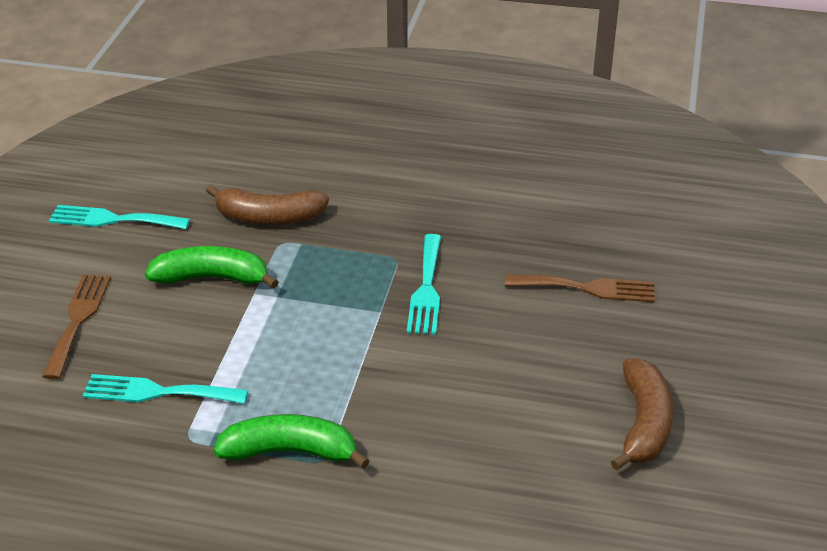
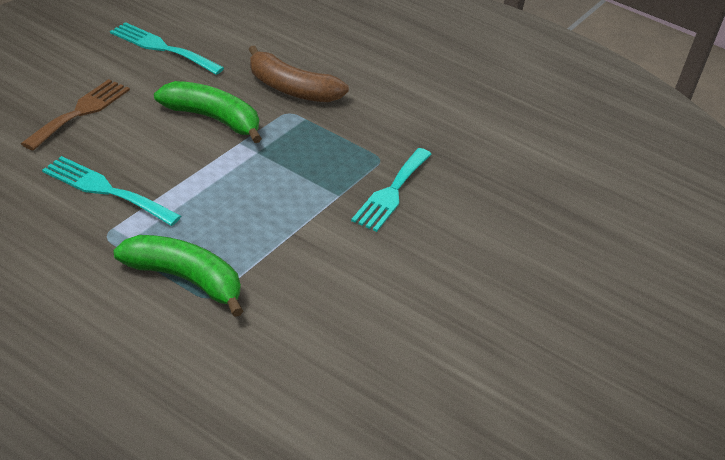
camera: 15 degrees right, 0 degrees up
brown fork [505,275,655,302] -> none
brown banana [611,358,674,471] -> none

